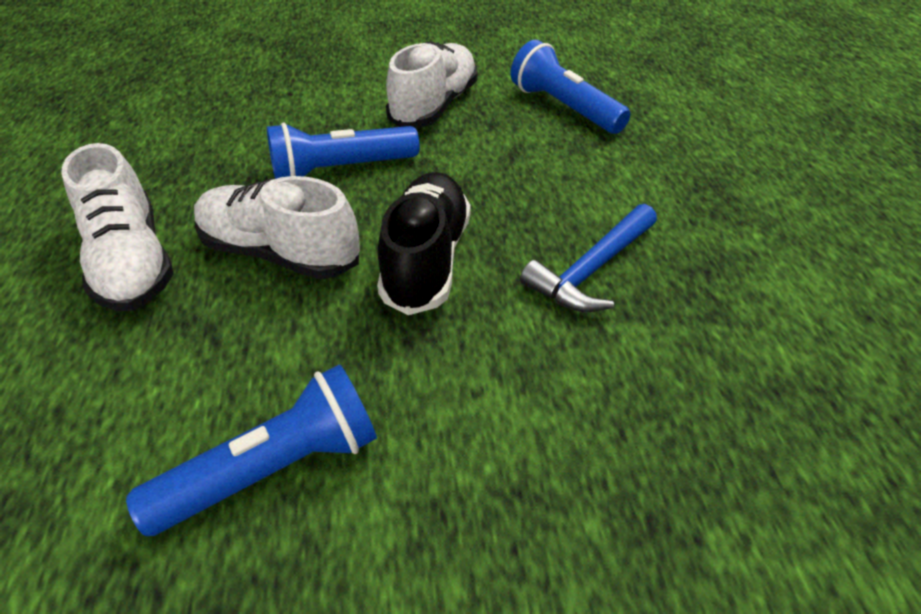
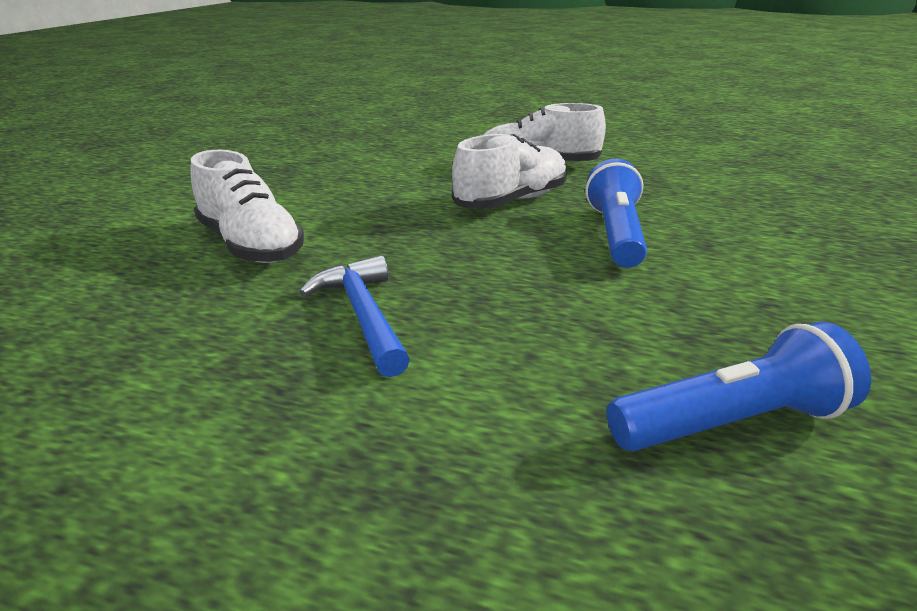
camera: 115 degrees right, 15 degrees down
blue flashlight [126,364,377,536] -> none
black shoe [377,172,471,315] -> none
white shoe [386,41,478,128] -> white shoe moved to [191,150,304,263]

